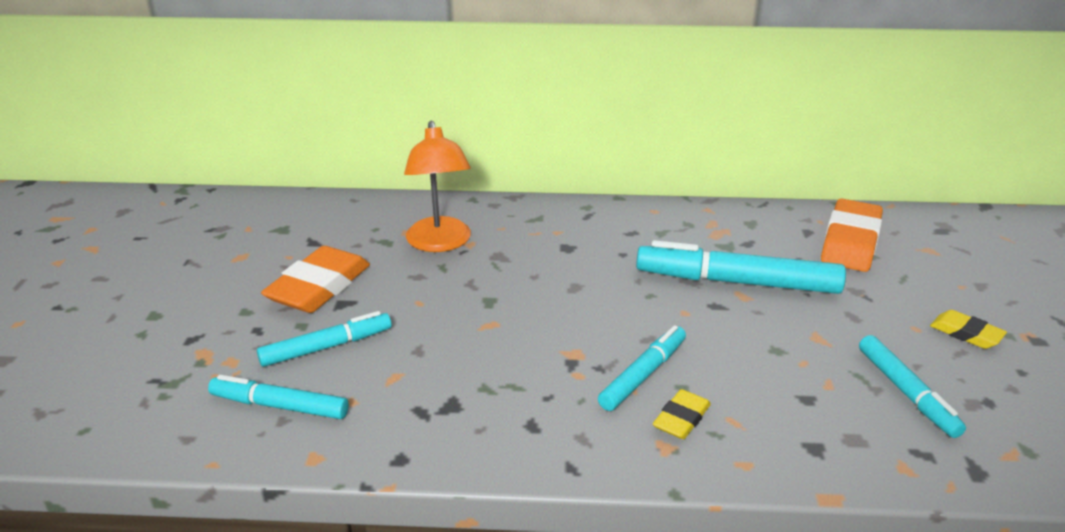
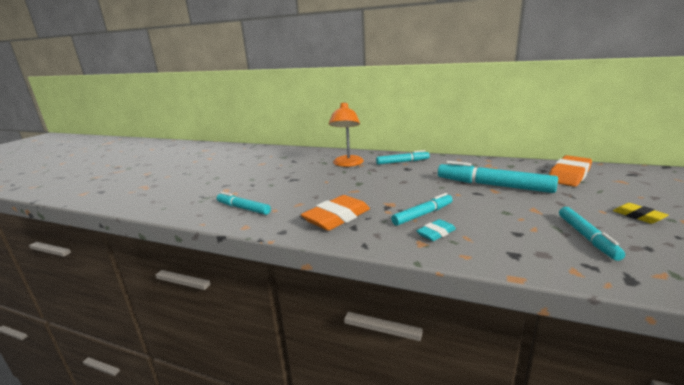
camera: 20 degrees right, 10 degrees down
turquoise marker [257,311,392,367] -> turquoise marker moved to [376,150,430,165]
orange eraser [261,246,370,313] -> orange eraser moved to [301,195,370,231]
yellow eraser [653,389,711,439] -> turquoise eraser [416,219,456,241]

